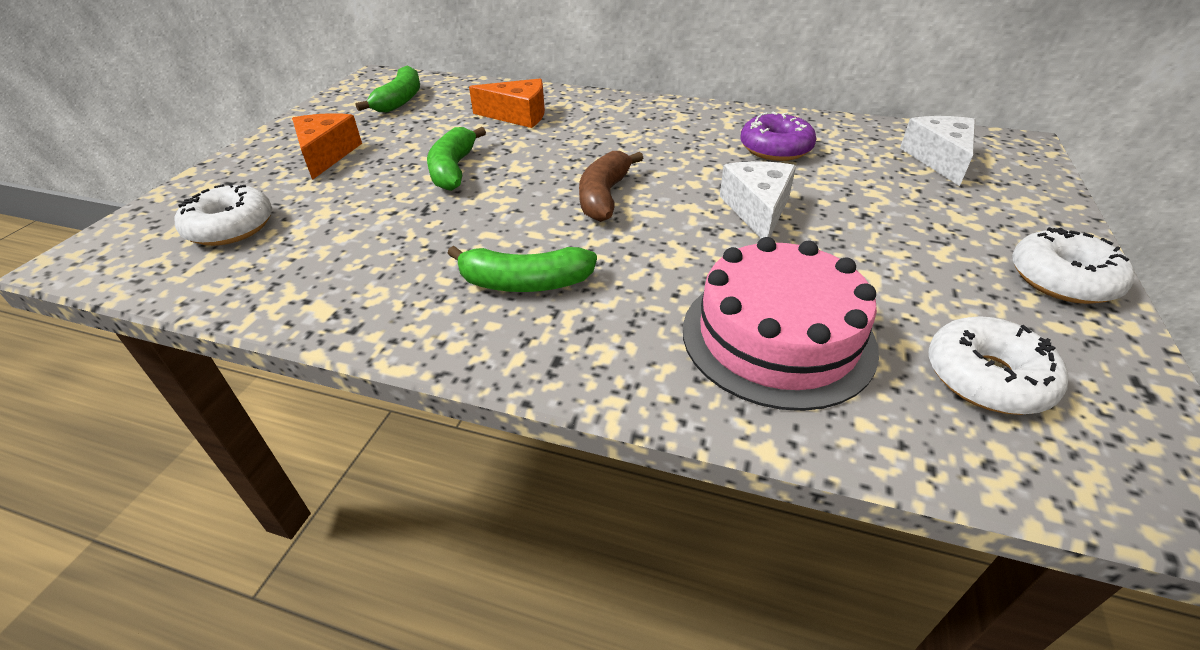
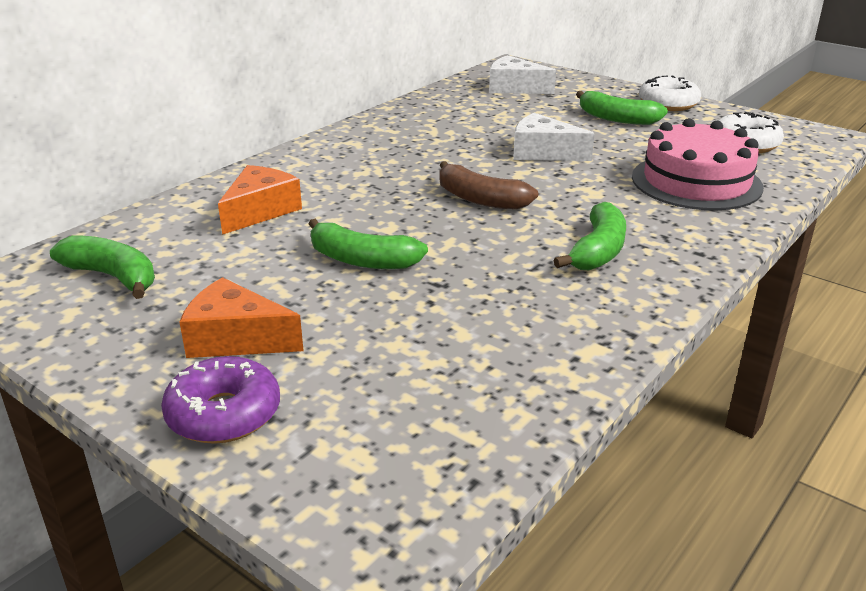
camera: 70 degrees left, 10 degrees down
white donut [174,183,272,246] -> none
purple donut [741,112,816,161] -> purple donut moved to [161,356,280,444]
none -> green banana [576,91,668,125]

